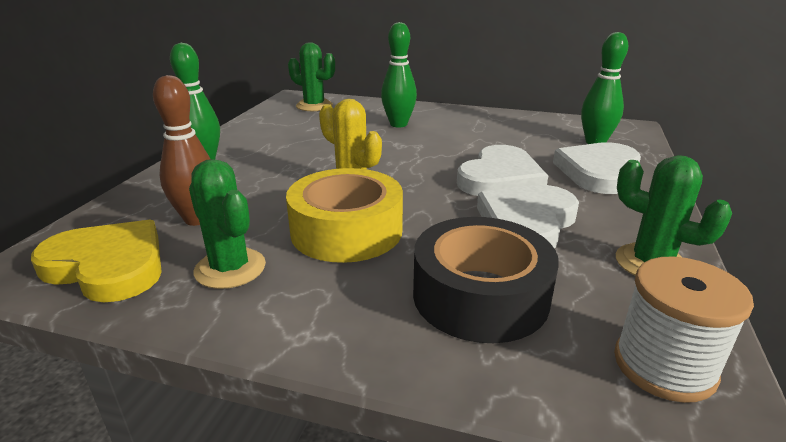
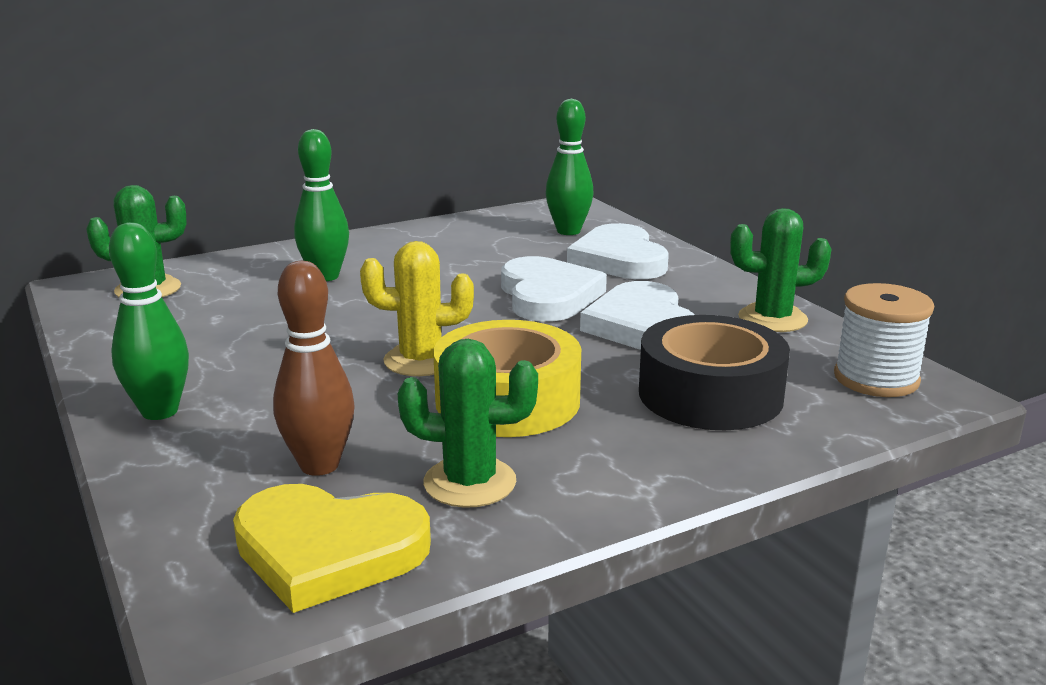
camera: 45 degrees left, 5 degrees down
yellow heart [31,220,162,303] -> yellow heart turned 150 degrees counterclockwise [233,484,431,613]

